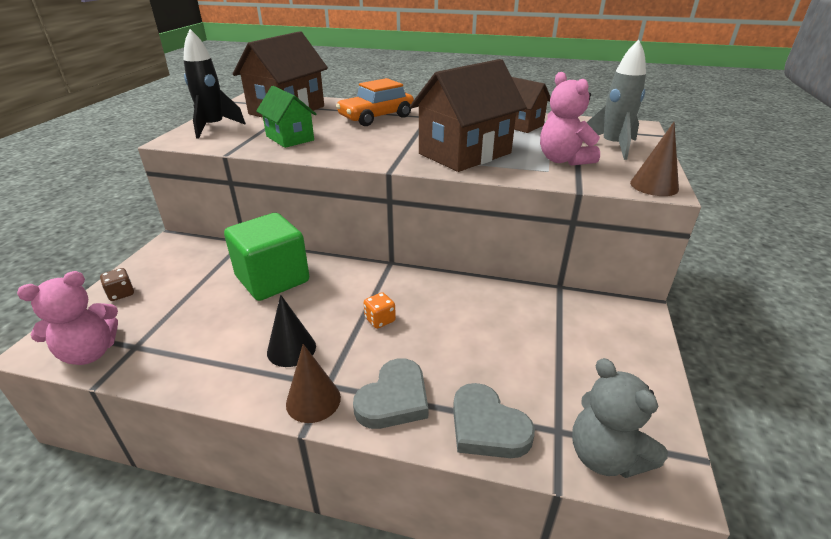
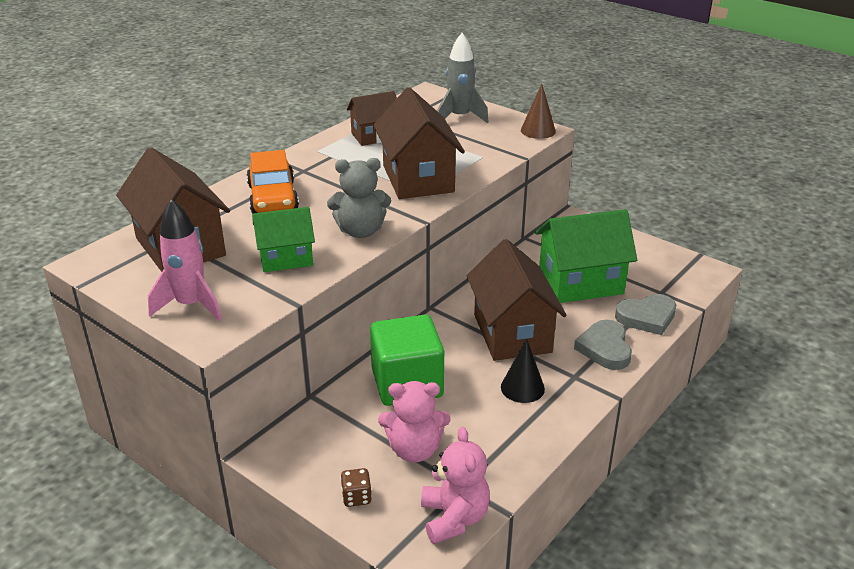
camera: 65 degrees left, 0 degrees up
black rocket [183,29,246,139] -> pink rocket [148,199,222,321]
brown cone [286,344,341,423] -> none
grey heart [353,358,429,429] -> grey heart turned 150 degrees counterclockwise [574,320,632,370]
orange dice [364,292,396,329] -> brown house [467,239,567,361]
pink teddy bear [540,72,600,166] -> pink teddy bear moved to [378,381,450,463]
grey teddy bear [572,358,668,478] -> grey teddy bear moved to [327,158,391,238]
none -> green house [535,209,637,303]

